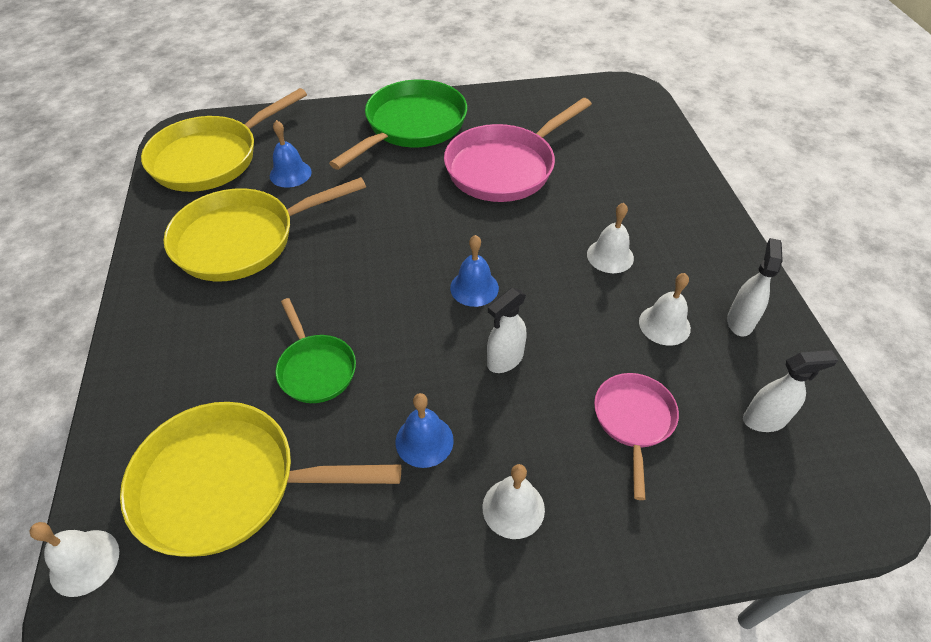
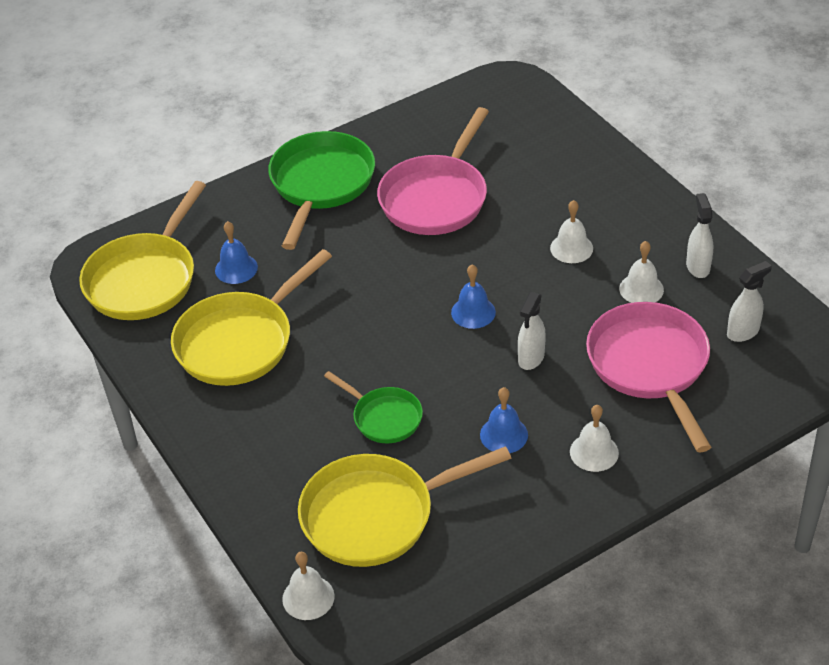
camera: 20 degrees left, 5 degrees down
pink pan [594,373,679,500] -> pink pan [586,302,711,452], size x1.81

